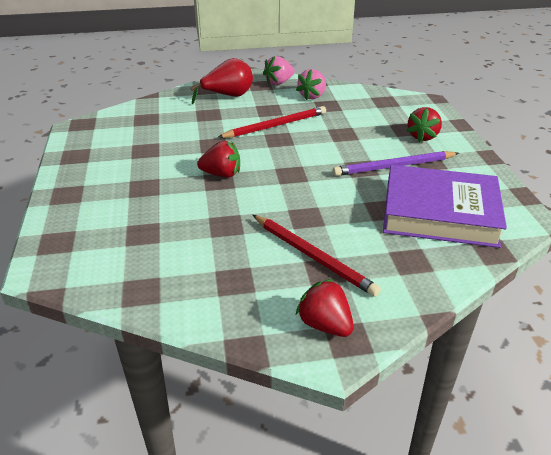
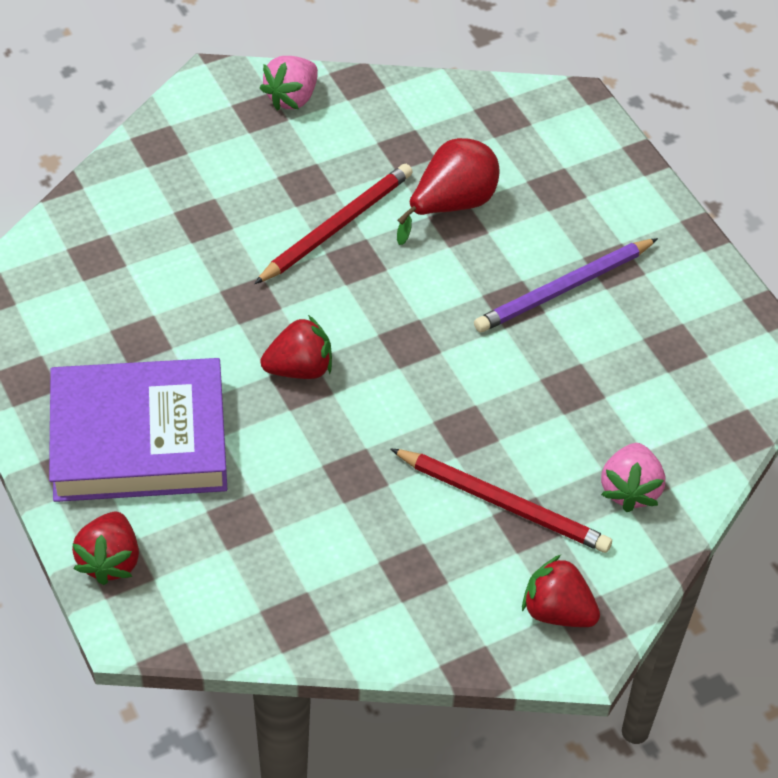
camera: 20 degrees left, 15 degrees up
red pear [191,58,253,104] -> red pear moved to [397,138,499,245]
pink strawberry [296,69,326,100] -> pink strawberry moved to [601,443,665,512]
purple book [383,165,507,248] -> purple book moved to [49,358,227,502]
red strawberry [407,107,442,142] -> red strawberry moved to [72,512,139,585]

